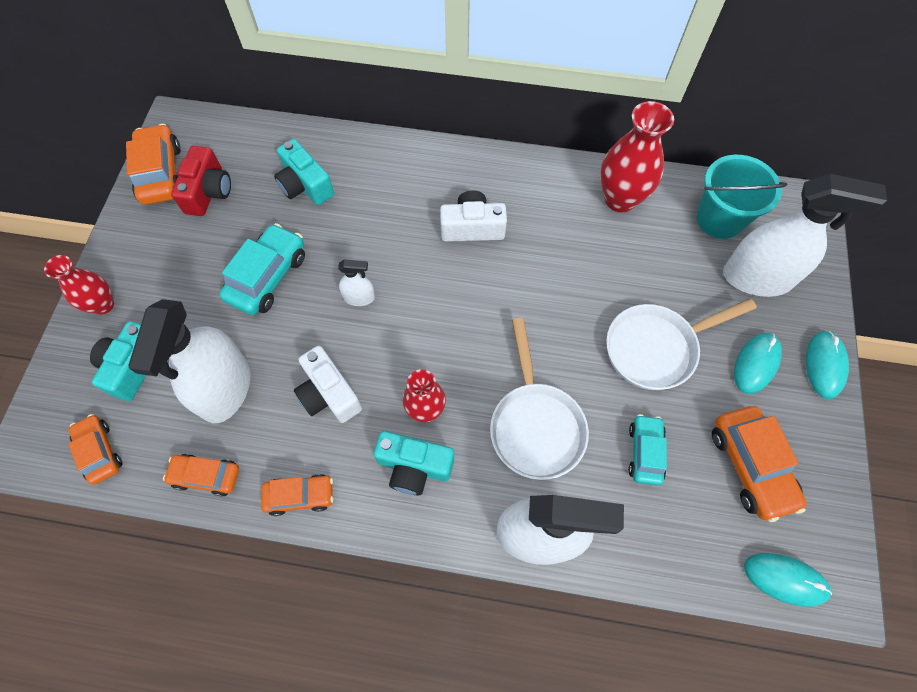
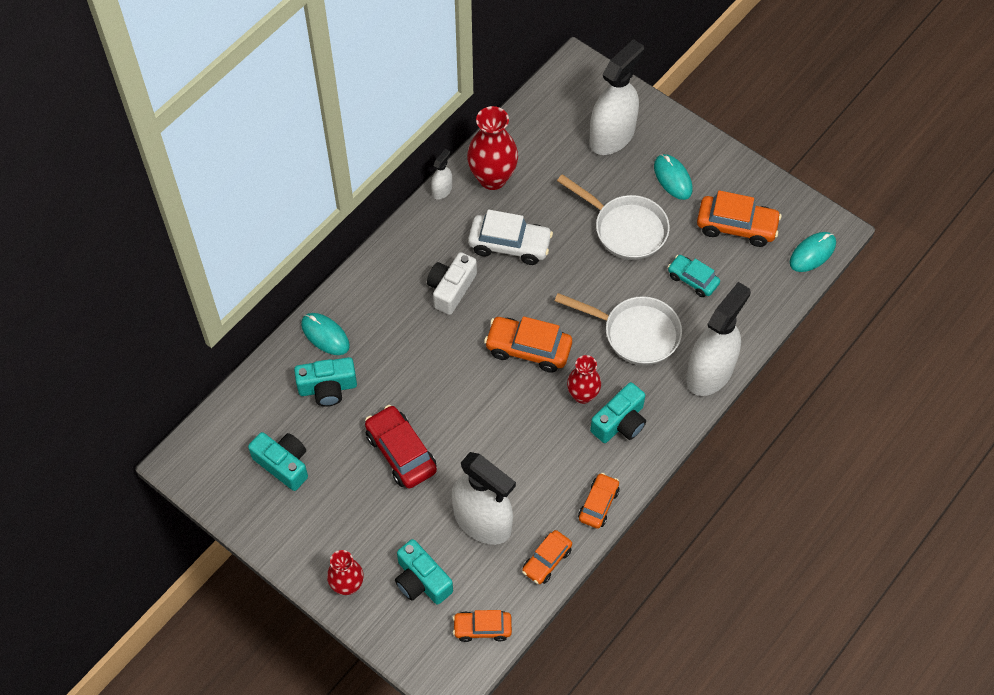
camera: 60 degrees left, 5 degrees down
orange car [126,124,180,205] -> orange car moved to [484,316,572,373]
red camera [171,146,231,216] -> turquoise camera [248,432,308,491]
turquoise car [219,223,305,315] -> red car [365,405,437,489]
white camera [294,346,362,423] -> none
white spray bottle [338,259,375,306] -> white spray bottle moved to [431,149,452,200]
white pan [606,298,757,390] -> white pan turned 60 degrees counterclockwise [557,174,670,260]
turquoise bucket [697,155,788,239] -> none
turquoise mouse [806,331,849,399] -> turquoise mouse moved to [301,313,350,355]
none -> white car [468,209,553,265]

